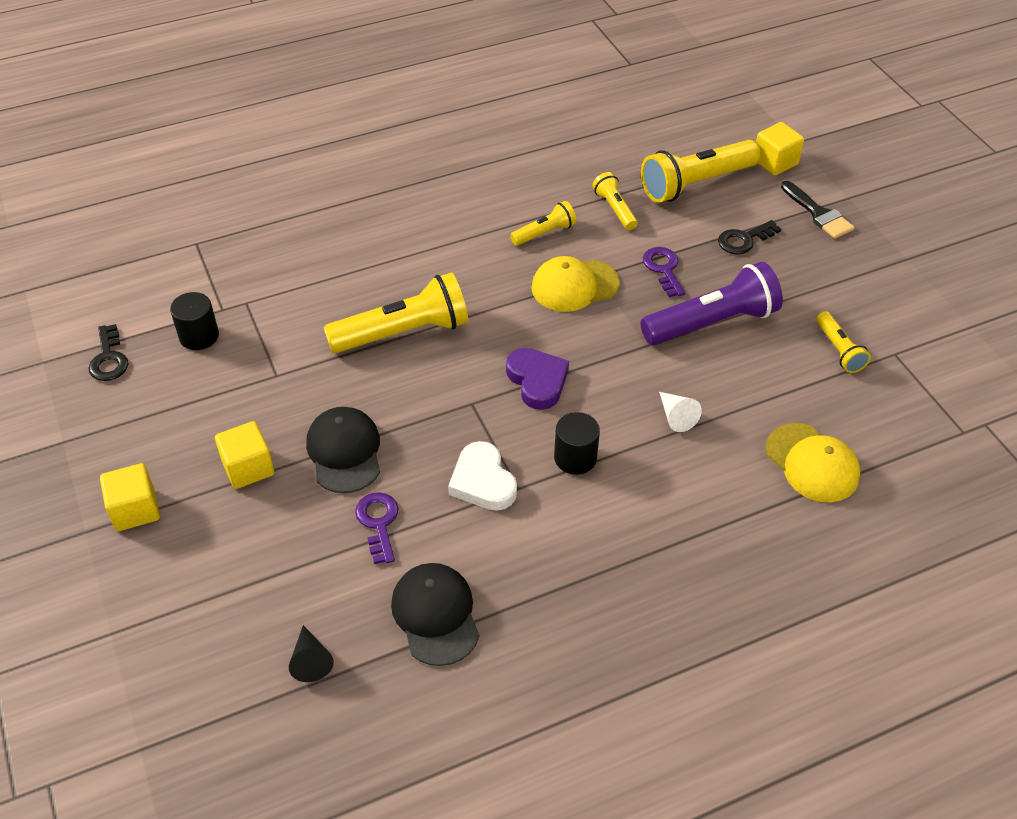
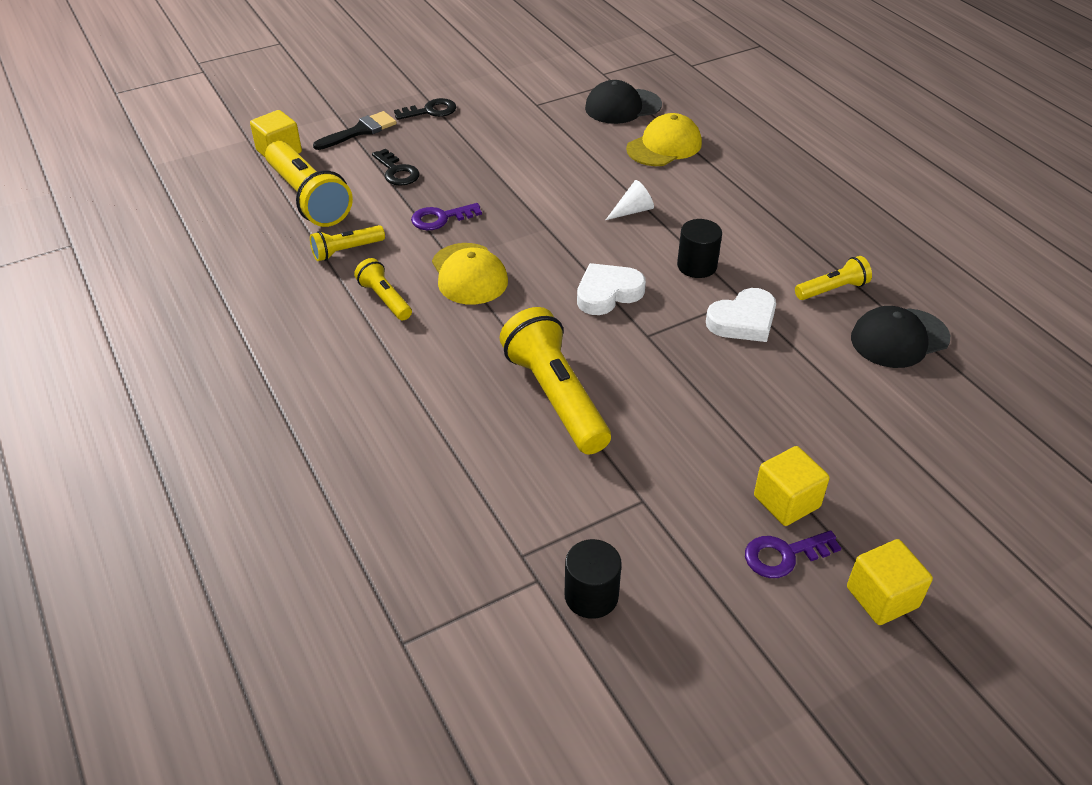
camera: 95 degrees left, 5 degrees down
black key [89,324,129,381] -> black key moved to [394,98,456,120]
black cone [289,625,334,682] -> none
black cap [306,407,380,493] -> black cap moved to [585,80,662,124]
purple key [355,492,399,564] -> purple key moved to [745,531,841,578]
purple heart [506,348,569,410] -> white heart [577,263,646,315]
purple flashlight [641,262,783,345] -> none
yellow flashlight [816,311,871,373] -> yellow flashlight moved to [795,256,872,300]

